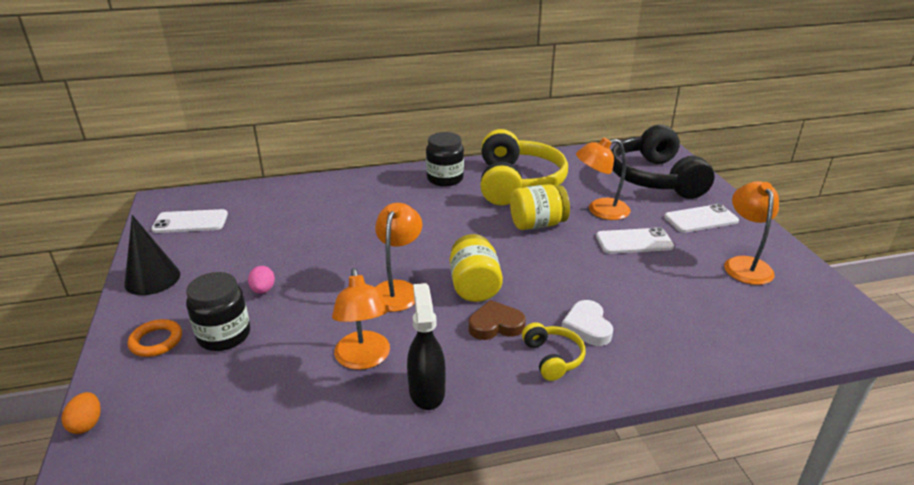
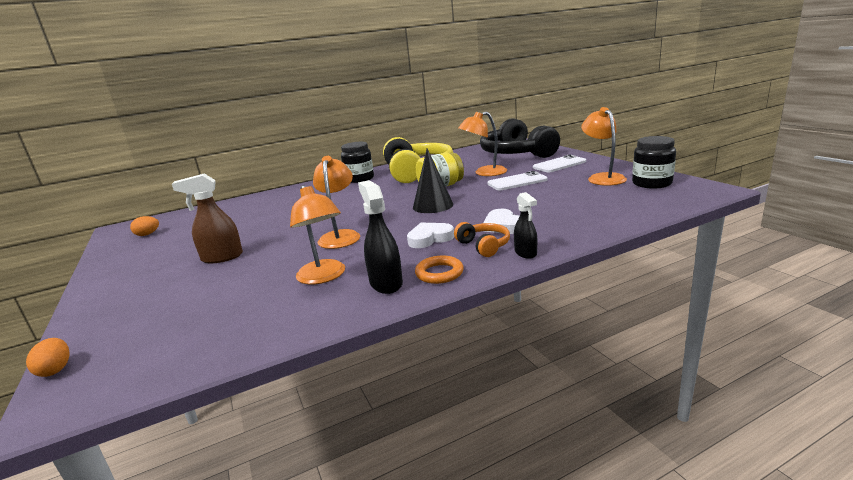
camera: 10 degrees left, 10 degrees down
black cone [124,215,180,295] -> black cone moved to [413,148,453,213]
orange ring [128,319,182,357] -> orange ring moved to [415,256,464,284]
white phone [151,209,228,233] -> orange egg [130,216,159,236]
black jar [186,272,250,351] -> black jar moved to [632,136,676,188]
pink egg [248,266,275,294] -> brown spray bottle [172,174,243,264]
yellow jar [450,234,503,302] -> none
brown heart [469,300,526,340] -> white heart [407,223,454,248]
yellow headphones [522,322,586,381] -> orange headphones [454,222,510,257]
none -> black spray bottle [514,192,537,259]

